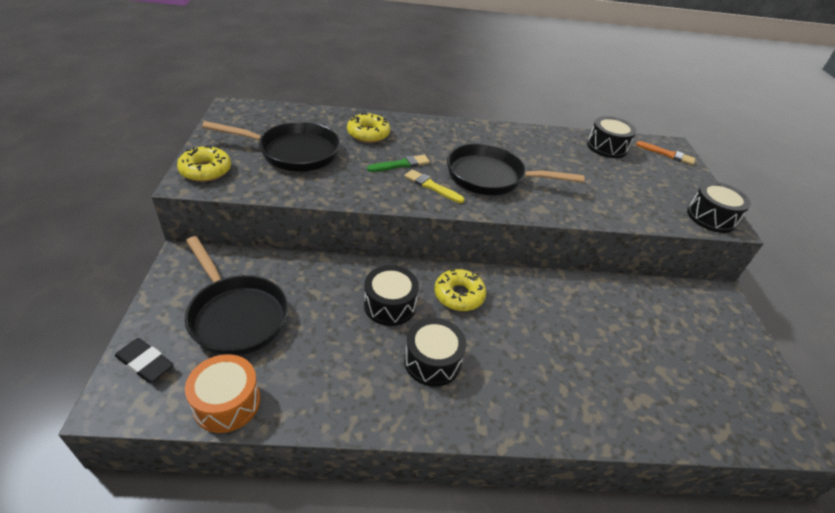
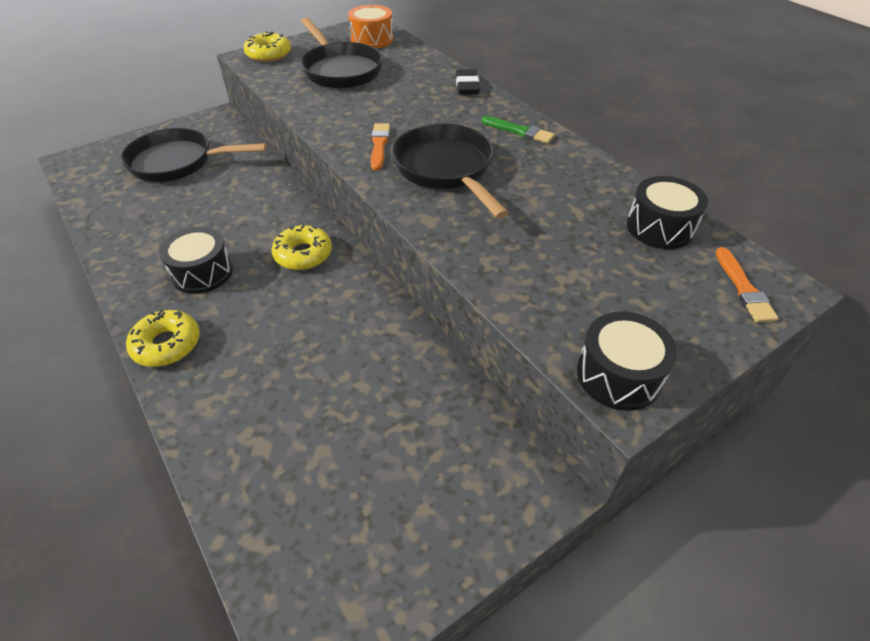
camera: 60 degrees right, 5 degrees up
black eraser [115,338,174,383] -> black eraser moved to [456,69,480,94]
black pan [185,236,288,355] -> black pan turned 75 degrees clockwise [121,128,267,182]
orange drum [185,354,260,433] -> orange drum moved to [348,5,393,49]
yellow donut [347,113,390,143] -> yellow donut moved to [126,310,200,367]
black drum [364,265,419,326] -> none
green brush [367,155,430,172] -> green brush moved to [481,116,555,144]
yellow brush [404,169,465,203] -> orange brush [371,123,390,170]

